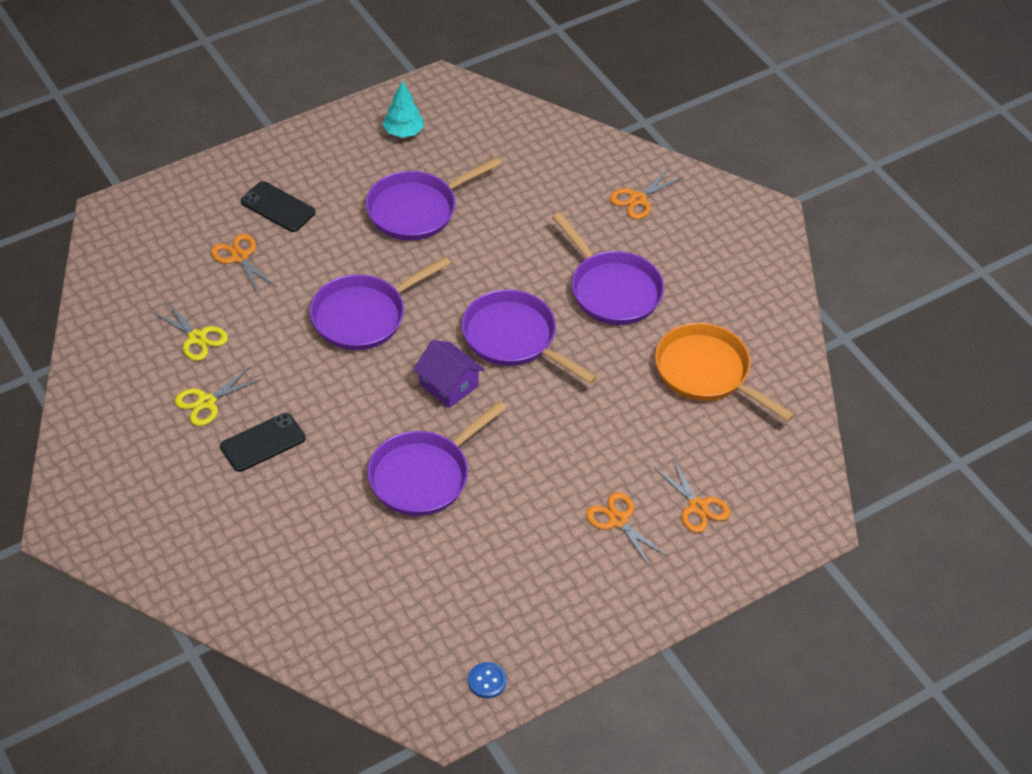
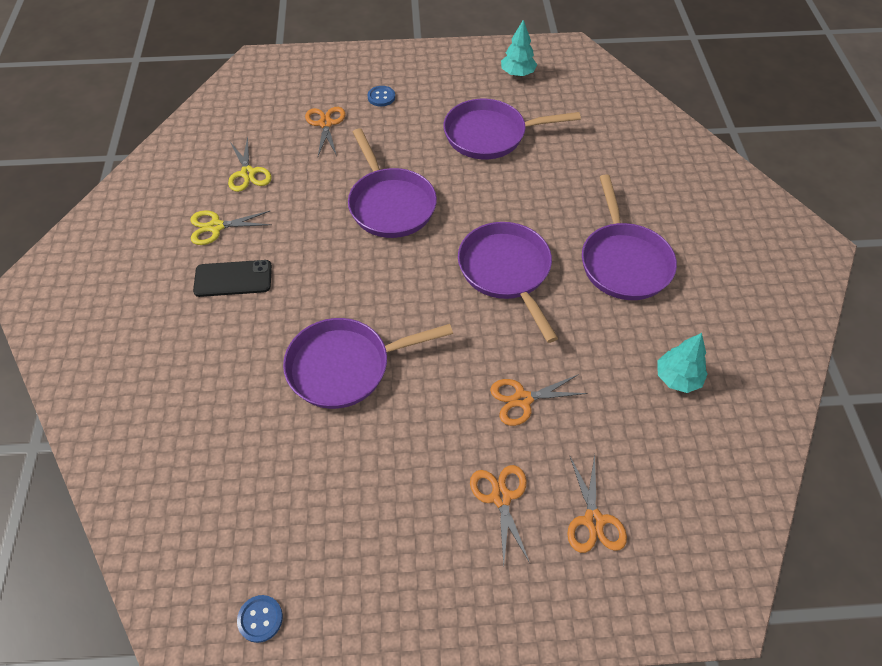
camera: 30 degrees right, 5 degrees up
black phone [241,181,315,232] -> blue button [368,86,395,107]
purple pan [310,256,451,350] -> purple pan turned 105 degrees counterclockwise [348,128,437,238]
purple house [413,340,485,408] -> none
orange scissors [610,168,682,219] -> orange scissors moved to [490,374,588,426]
orange pan [655,323,795,422] -> turquoise tree [657,333,708,393]

